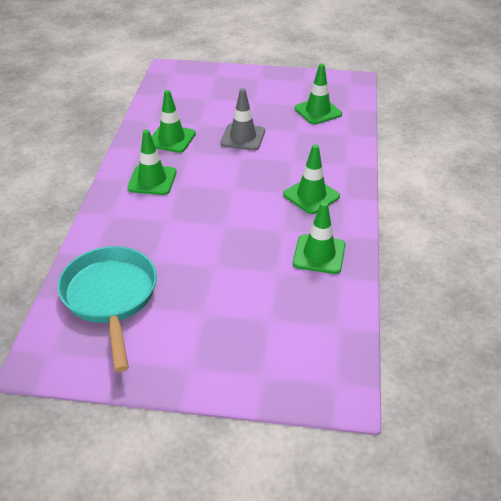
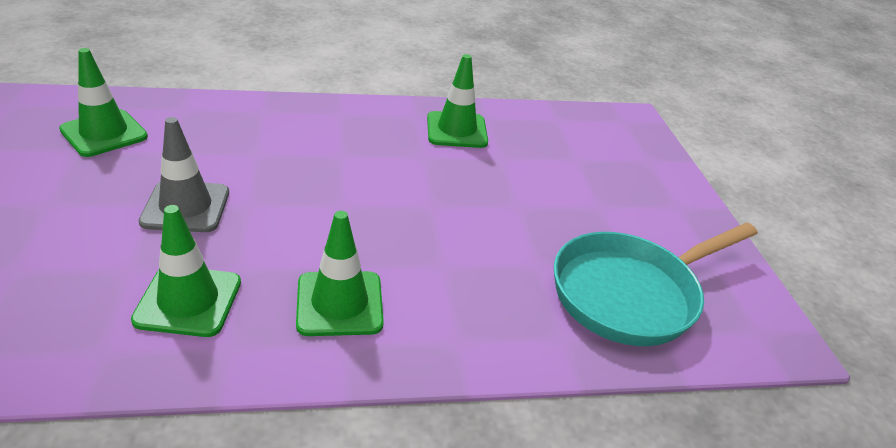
camera: 110 degrees left, 5 degrees down
green traffic cone [283,144,340,214] -> none

